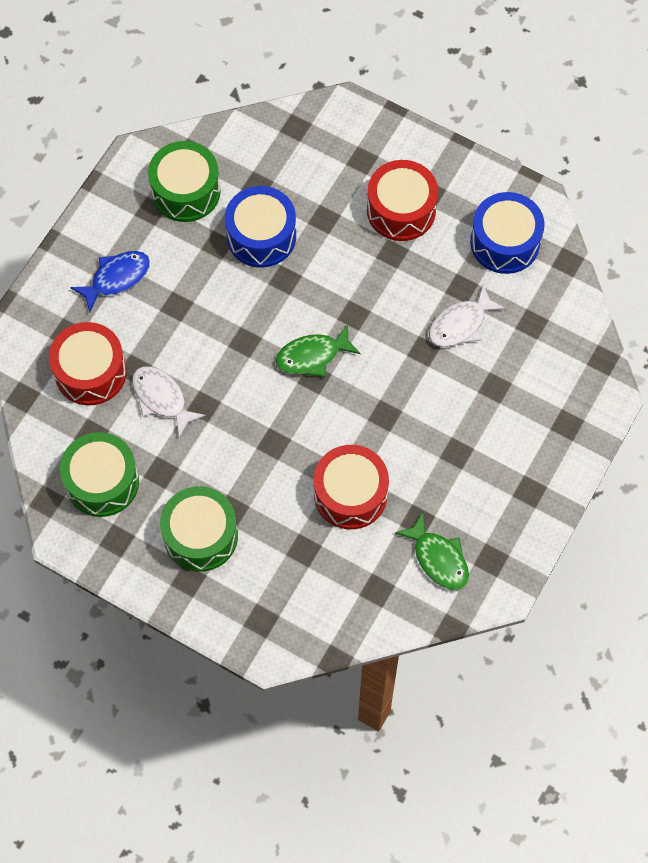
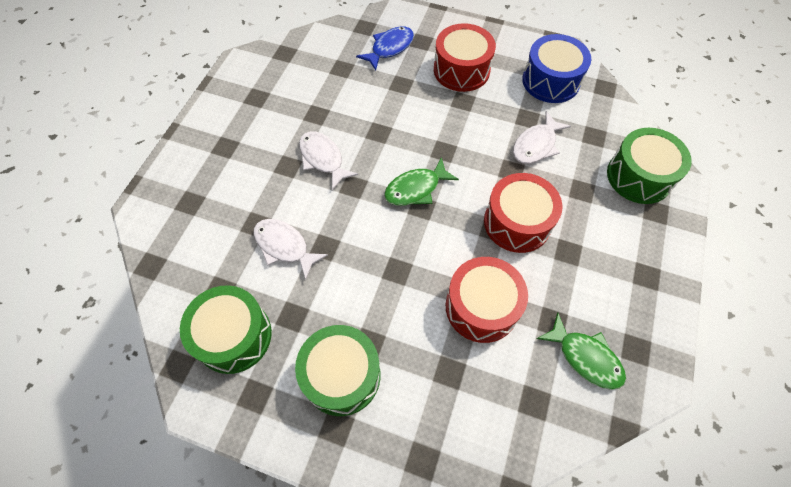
camera: 10 degrees left, 5 degrees down
red drum [49,322,127,405] -> red drum moved to [484,173,562,253]
blue fish [70,251,150,313] -> blue fish moved to [356,26,414,71]
green drum [148,141,221,222] -> green drum moved to [607,128,692,204]
blue drum [225,186,296,268] -> none
none -> white fish [299,131,358,190]

